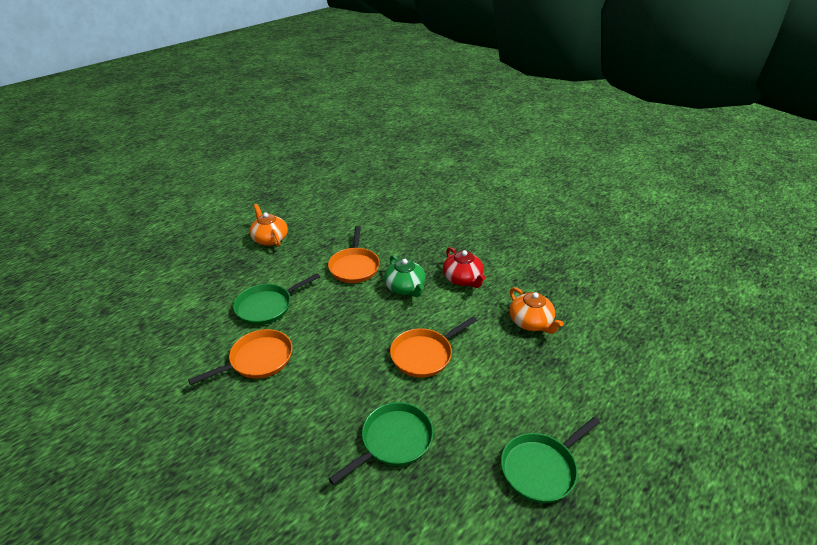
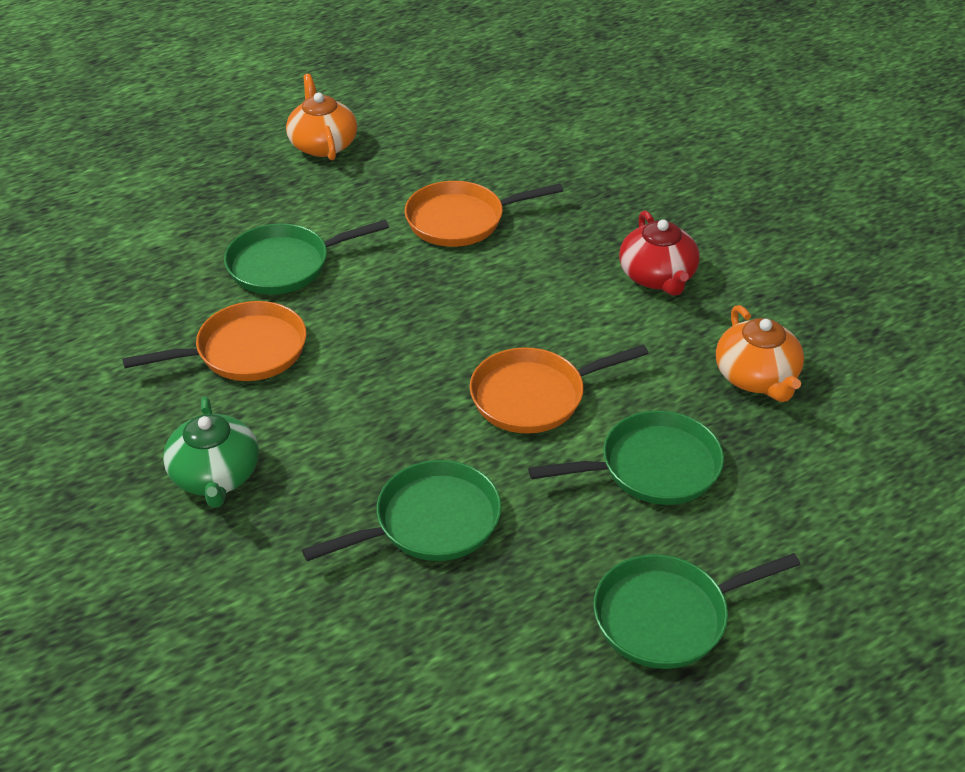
camera: 15 degrees right, 5 degrees up
orange pan [328,226,380,283] -> orange pan turned 60 degrees clockwise [405,181,563,247]
green teapot [384,255,426,297] -> green teapot moved to [163,397,259,508]
none -> green pan [528,411,724,505]

